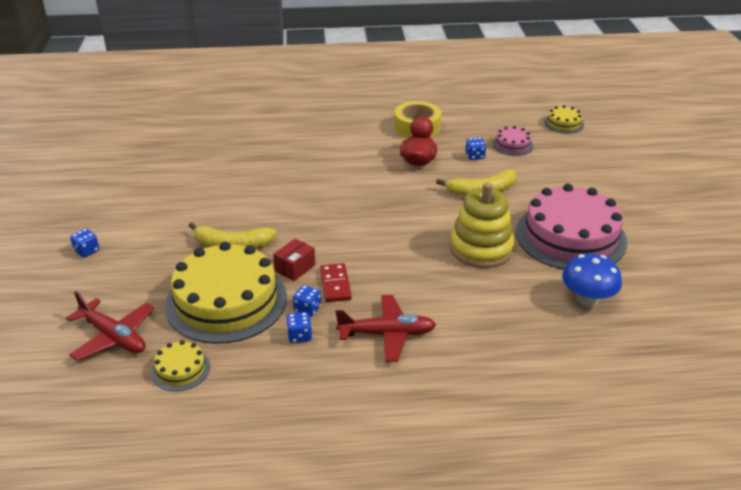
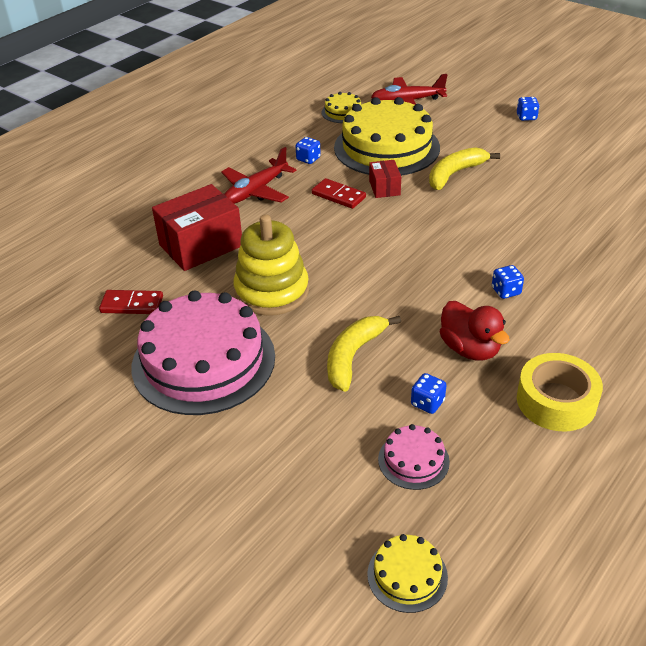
camera: 135 degrees right, 5 degrees up
blue dice [293,285,321,317] -> blue dice moved to [492,265,524,299]
blue mushroom [562,254,622,307] -> red domino [99,290,163,314]
none -> red box [152,184,242,271]

